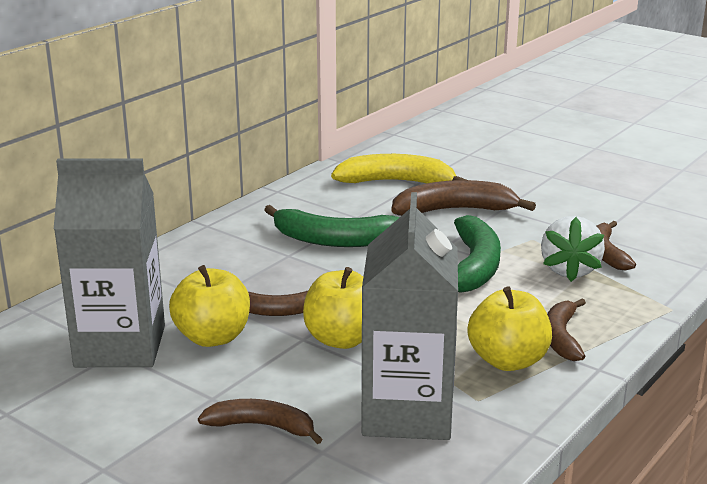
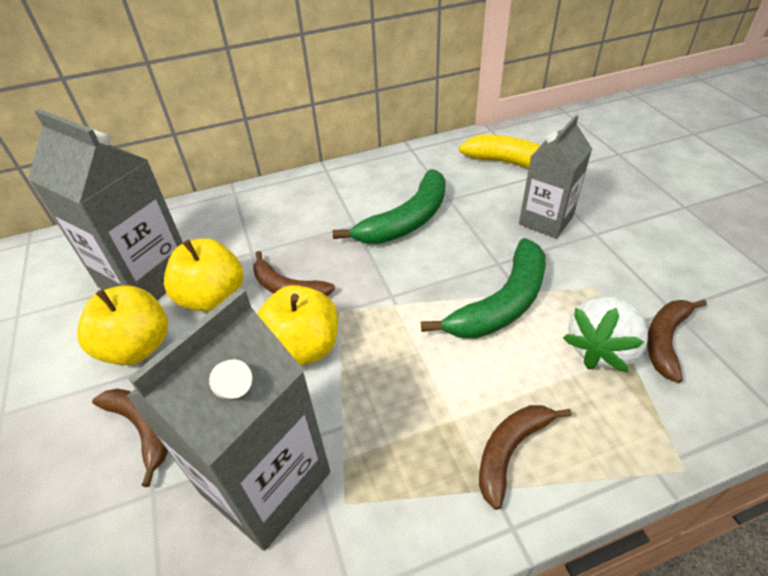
camera: 35 degrees right, 20 degrees up
green banana [264,205,400,247] -> green banana turned 90 degrees counterclockwise [333,169,446,244]
brown banana [391,180,536,216] -> grey carton [519,115,592,239]
yellow apple [468,287,552,371] -> yellow apple moved to [77,285,168,365]

